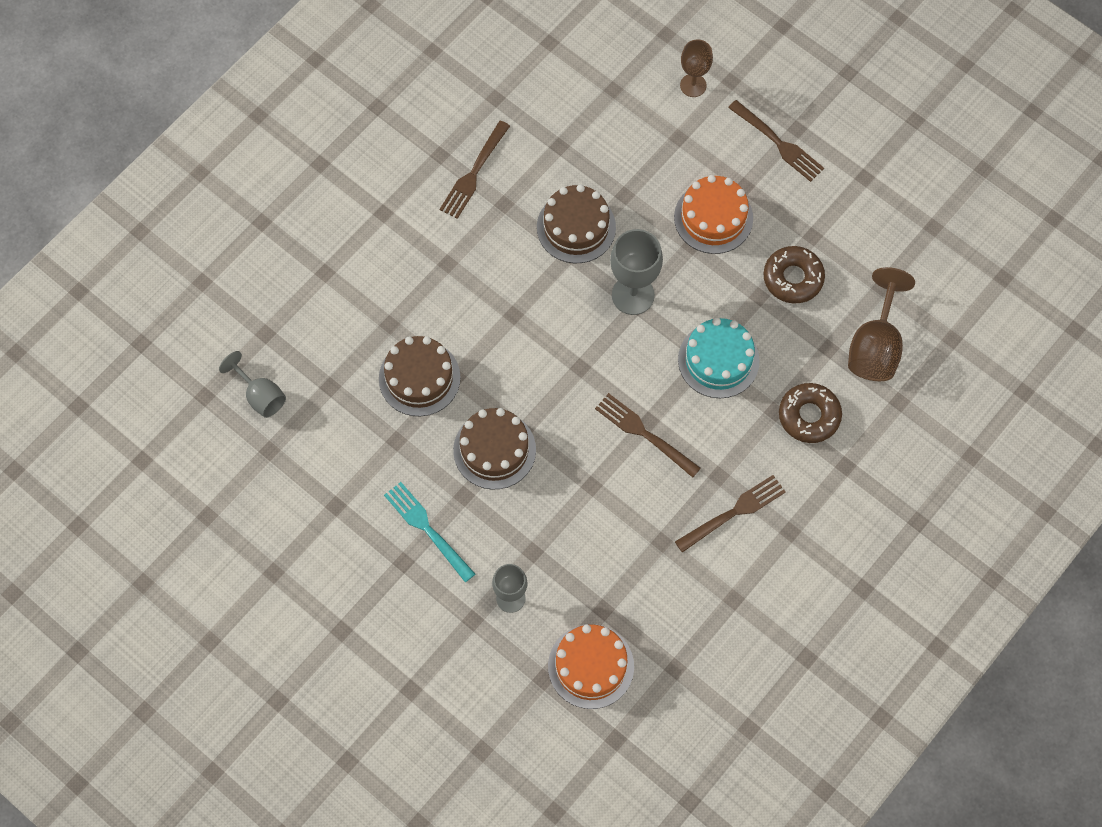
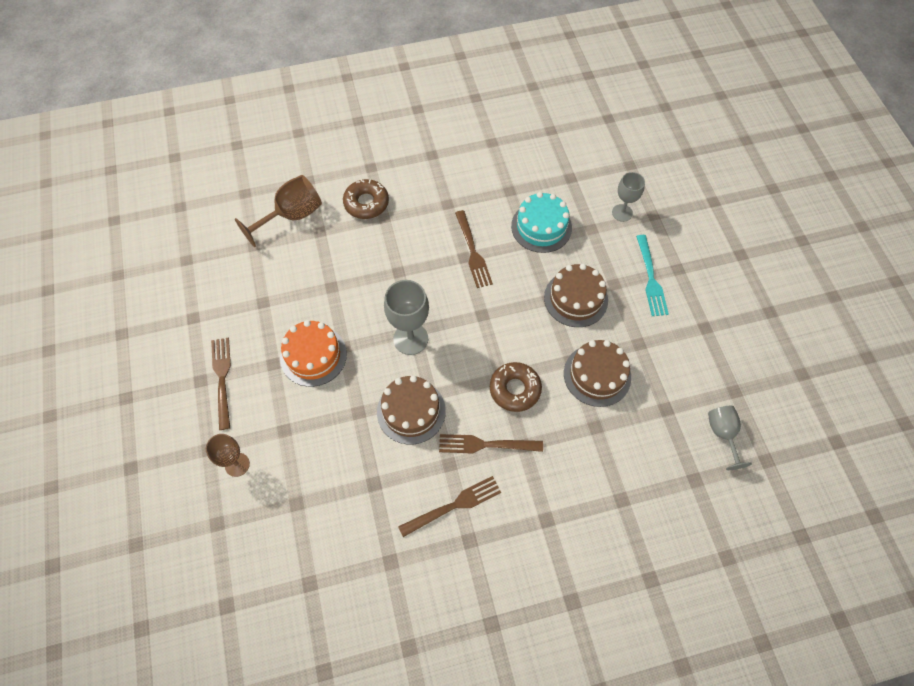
camera: 145 degrees left, 5 degrees down
orange cake [548,624,634,709] -> none
brown fork [675,475,786,553] -> brown fork moved to [439,434,543,454]
turquoise cake [678,318,760,398] -> turquoise cake moved to [511,192,572,253]
brown donut [763,246,825,303] -> brown donut moved to [490,362,542,412]

